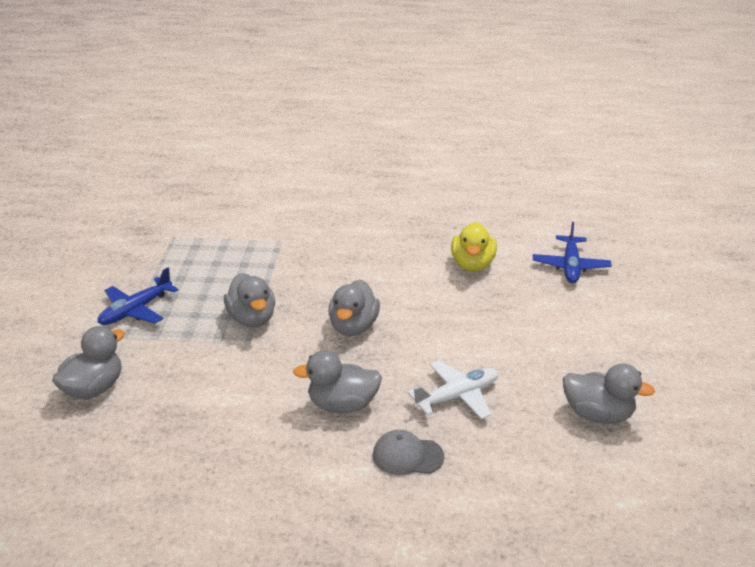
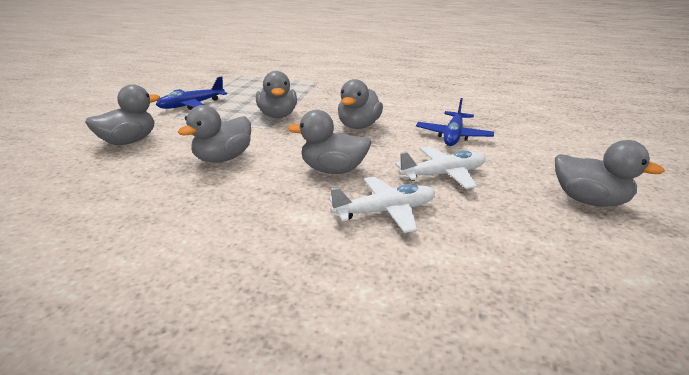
camera: 10 degrees right, 5 degrees down
grey cap [373,430,444,475] -> white plane [329,176,436,233]
yellow duck [451,222,497,272] -> none
blue plane [533,222,612,283] -> blue plane moved to [416,98,494,146]
none -> grey duck [178,105,251,163]

